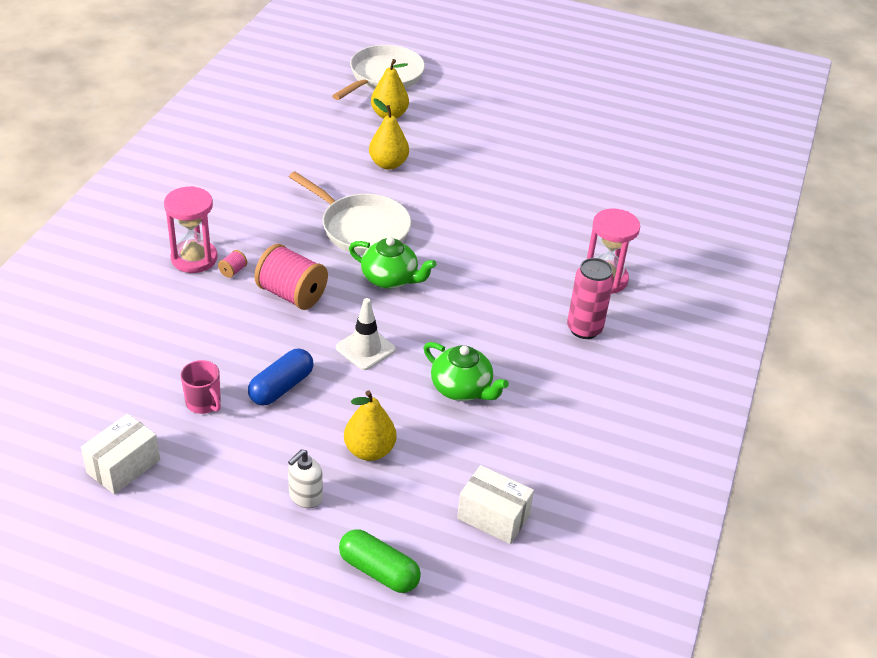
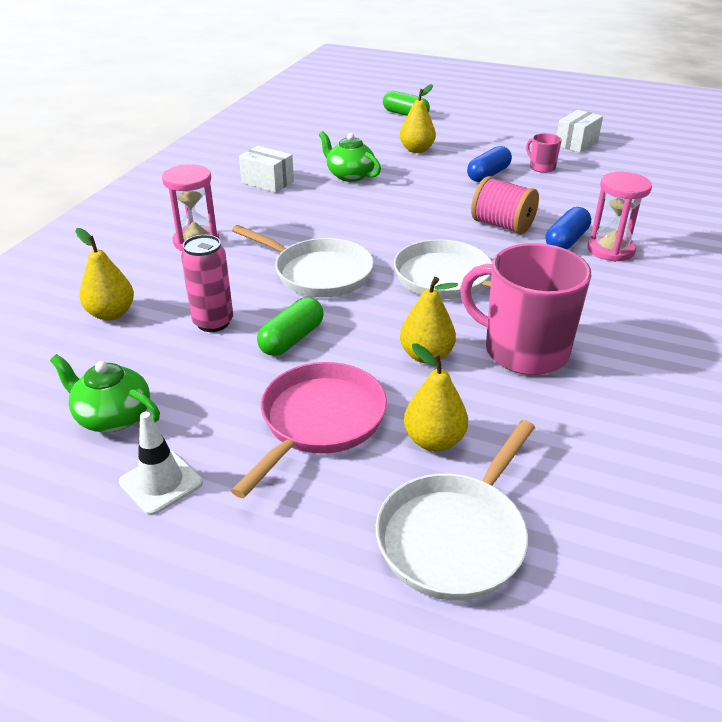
camera: 175 degrees left, 5 degrees down
pink spool [218,250,247,278] -> blue capsule [546,207,591,249]
white soap dispenser [288,449,323,508] -> none
white traffic cone [336,298,396,370] -> white traffic cone moved to [119,412,203,515]
green teapot [349,237,436,289] -> green teapot moved to [50,354,160,432]
white box [457,465,534,544] -> white box moved to [239,146,294,193]
pink can [567,258,614,339] -> pink can moved to [181,235,233,332]
none -> yellow pear [75,228,134,321]
none -> pink pan [231,362,387,498]
none -> white pan [232,225,374,297]
none -> green capsule [257,297,324,356]
none -> pink mug [460,243,591,375]

